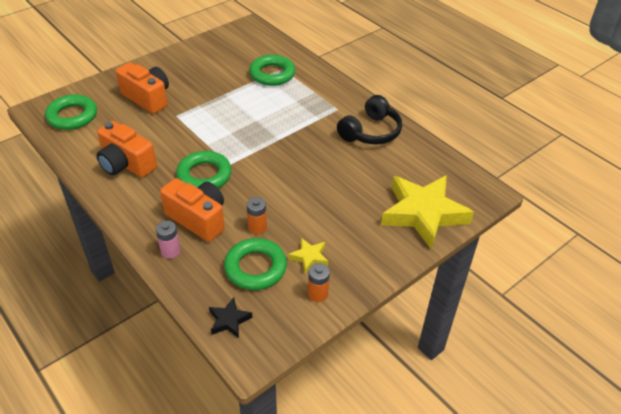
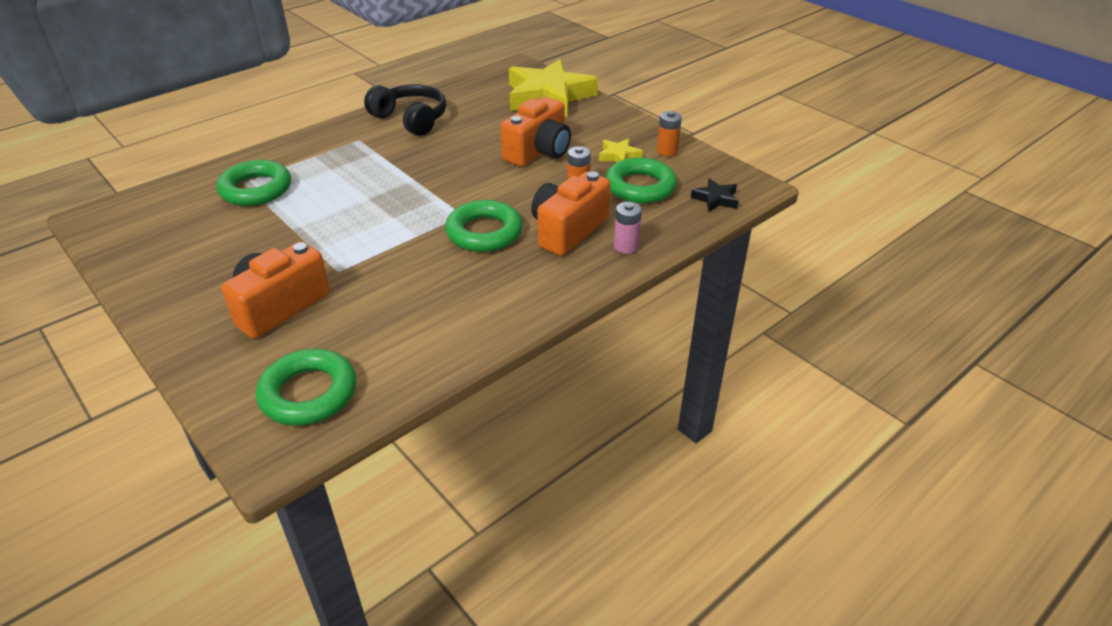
camera: 90 degrees left, 5 degrees down
orange camera [96,121,157,178] -> orange camera moved to [500,97,571,167]

